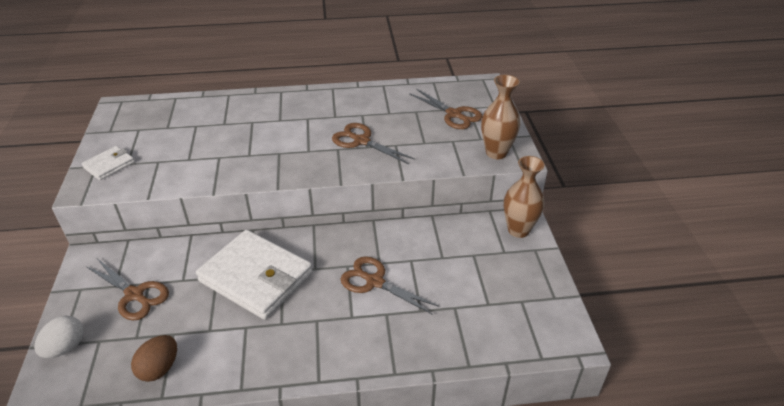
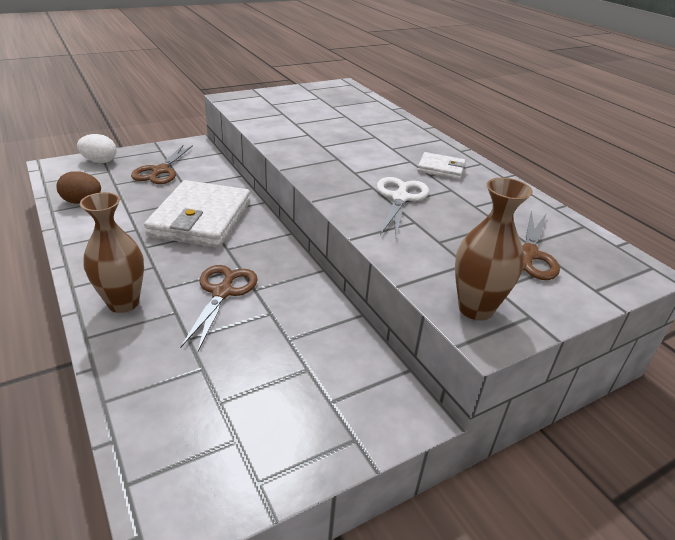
camera: 65 degrees right, 5 degrees down
white wallet [82,146,135,180] -> white wallet moved to [417,152,466,180]
brown scissors [332,123,415,164] -> white scissors [377,177,429,237]
brown vase [504,156,545,238] -> brown vase moved to [80,192,144,313]

